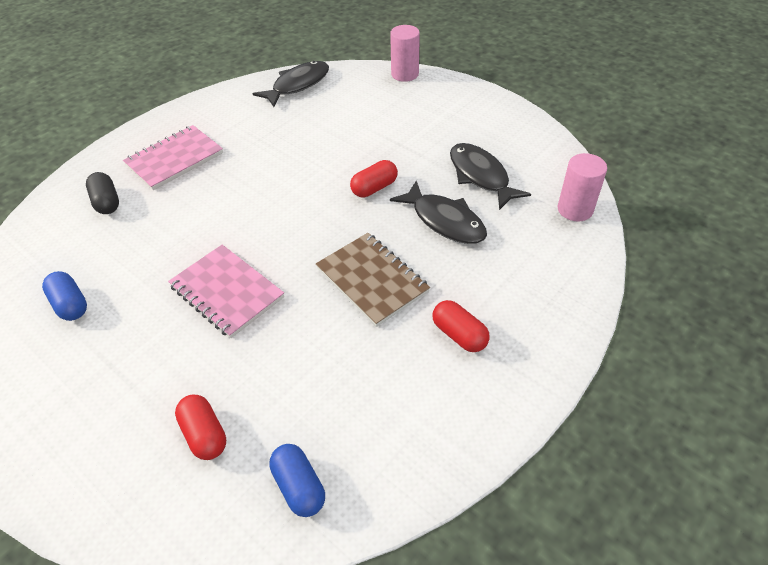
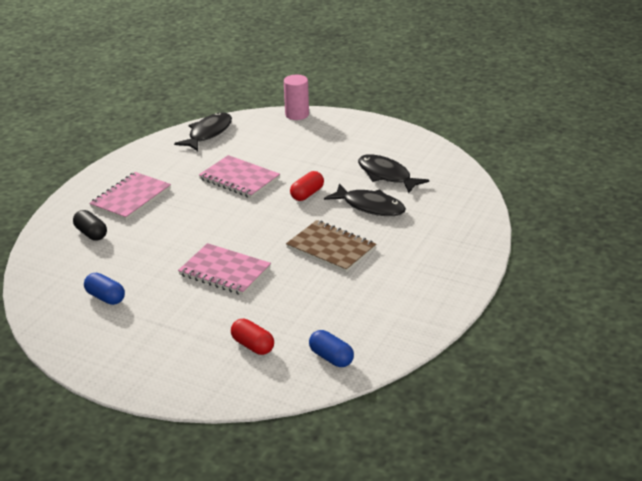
camera: 15 degrees left, 15 degrees down
red capsule [433,300,490,352] -> none
pink cylinder [558,153,607,221] -> none
none -> pink notebook [199,155,280,198]

